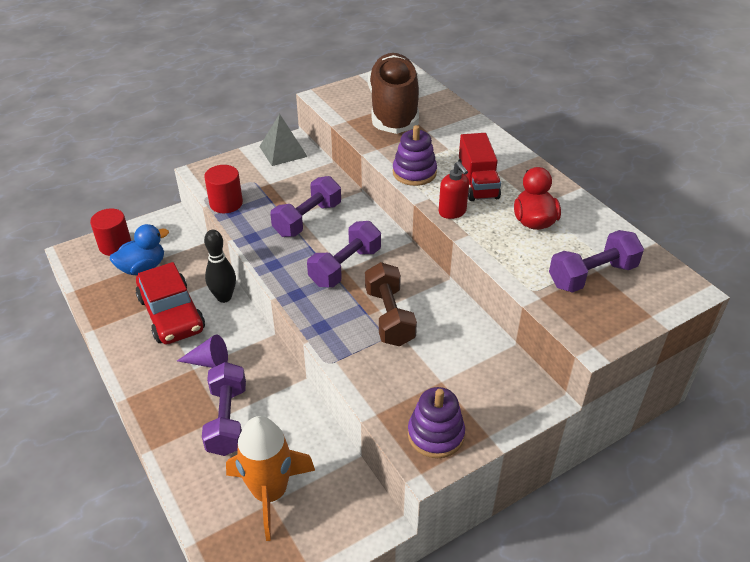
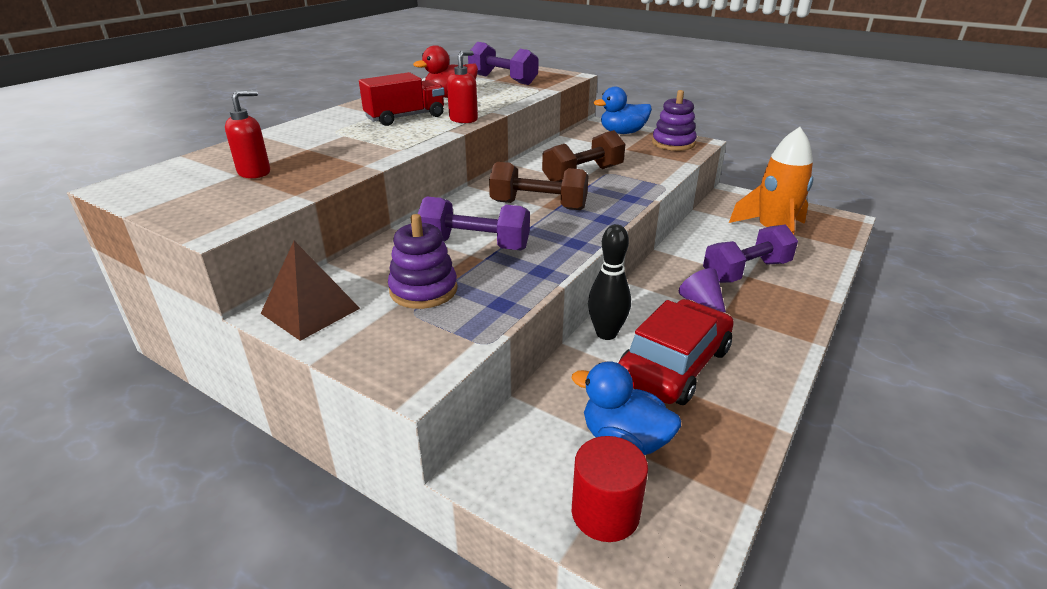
camera: 115 degrees left, 10 degrees down
red cylinder [204,165,243,213] -> none
grey pyramid [259,114,308,166] -> brown pyramid [260,241,360,341]
purple dumbbell [307,221,381,287] -> brown dumbbell [489,162,588,210]
brown shoe [368,53,419,134] -> red soap dispenser [225,90,270,178]
purple stacking toy [393,125,437,186] -> purple stacking toy moved to [388,214,458,309]
none -> blue duck [594,87,652,134]

